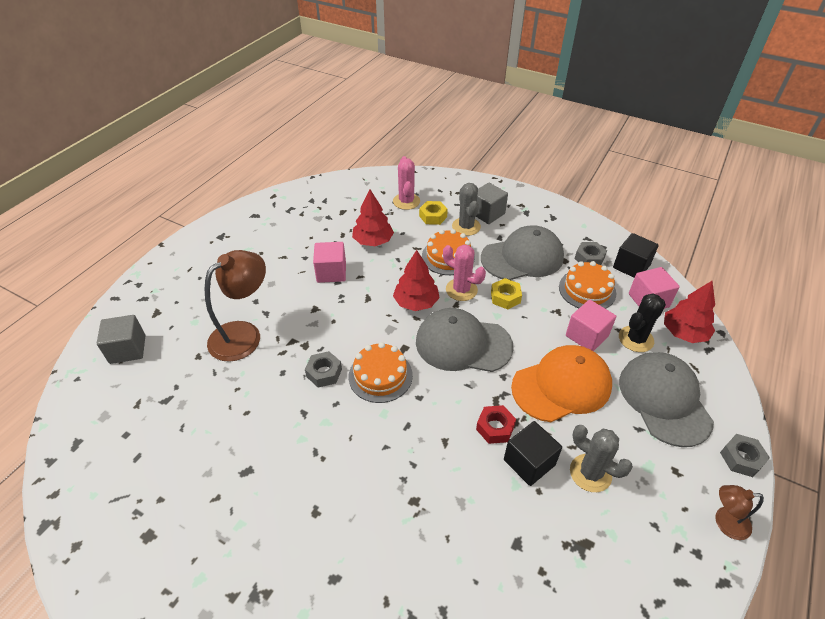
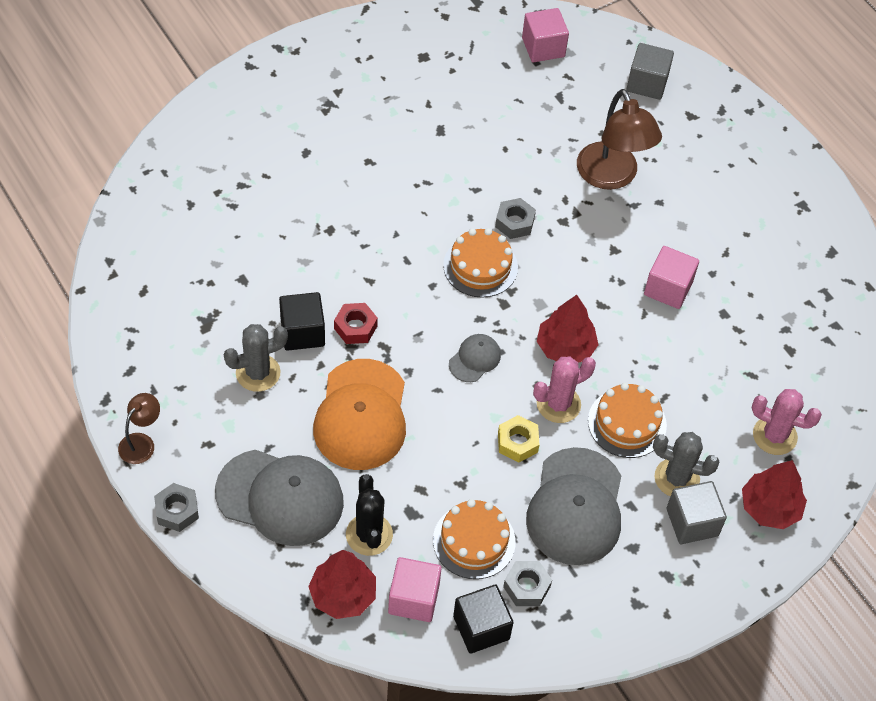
camera: 115 degrees right, 10 degrees up
red tree [352,189,394,246] -> red tree moved to [742,460,807,529]
grey cap [416,308,514,372] -> grey cap [449,334,501,382], size x0.47
yellow nut [419,201,448,225] -> none
pink cube [566,300,616,351] -> pink cube moved to [522,8,569,62]

